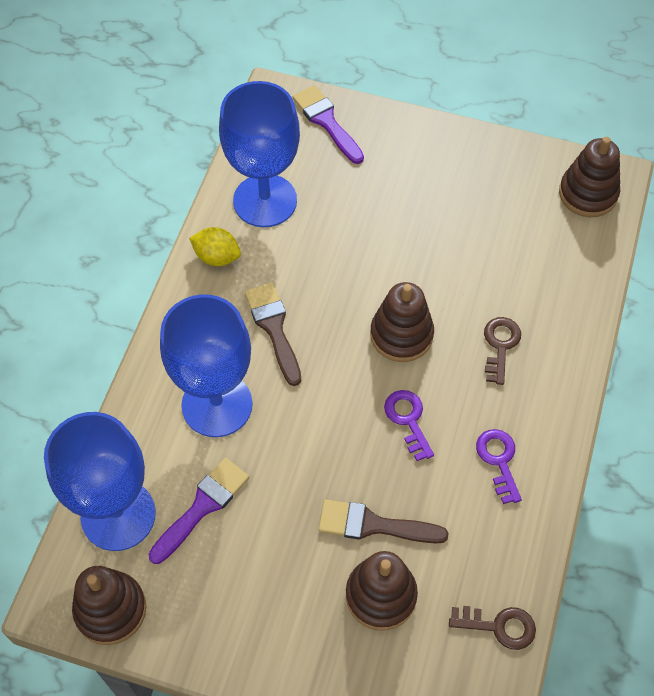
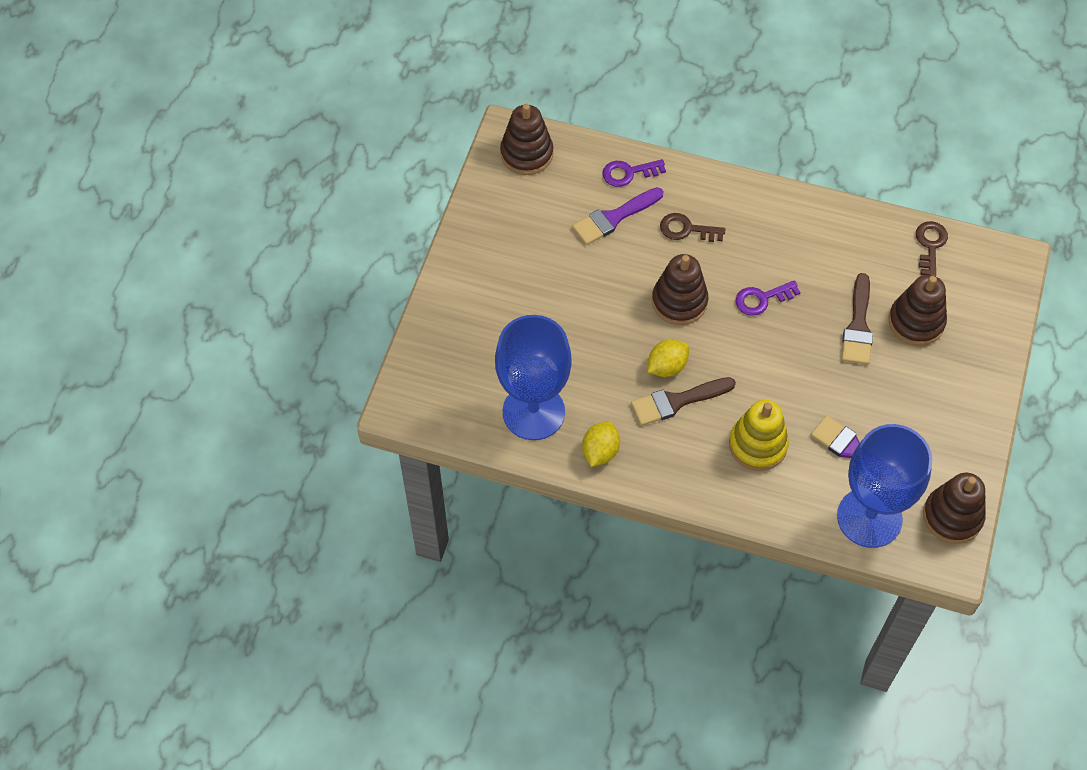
camera: 90 degrees left, 0 degrees up
blue goblet [160,294,252,437] -> yellow stacking toy [729,400,789,471]
purple brush [293,85,364,164] -> purple brush moved to [572,187,663,245]
purple key [476,429,522,504] -> purple key moved to [602,159,666,187]
none -> yellow lemon [647,339,689,377]

